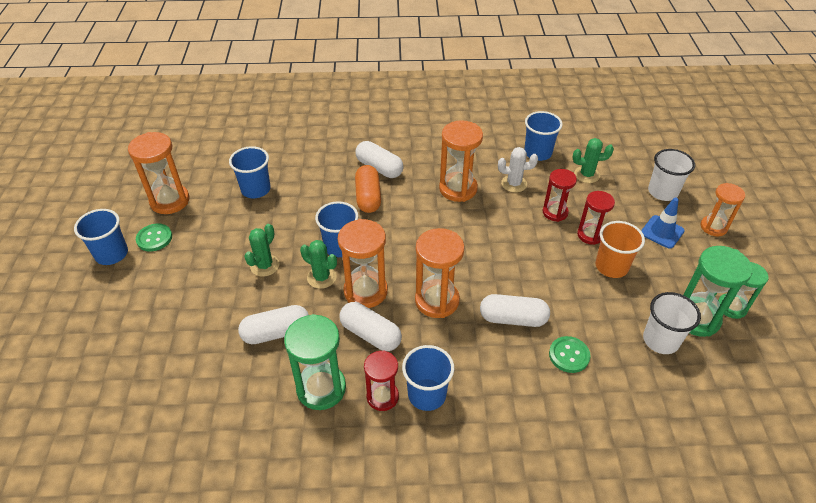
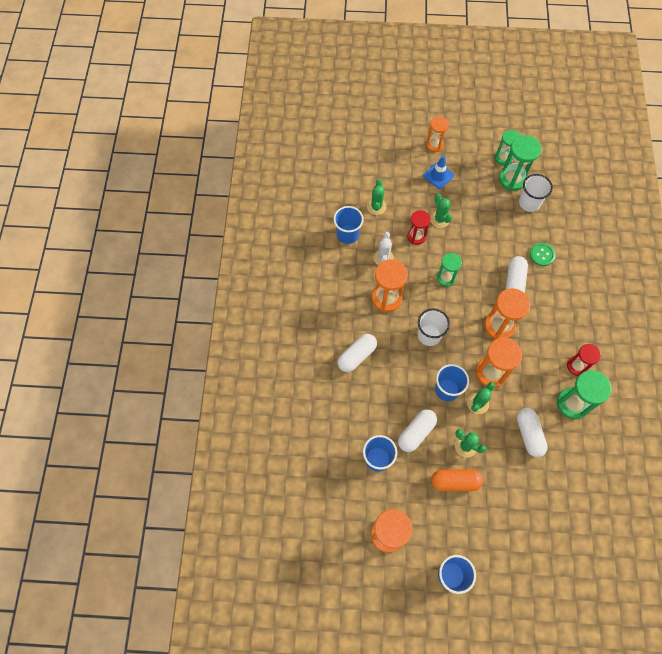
camera: 85 degrees left, 20 degrees up
green button [136,224,172,251] -> none
white capsule [339,302,402,351] -> white capsule moved to [398,409,437,452]
orange capsule [355,165,381,213] -> orange capsule moved to [431,469,483,491]
blue cup [402,345,454,411] -> none
red hourglass [577,191,615,245] -> green cactus [430,193,453,228]
orange cup [596,221,645,278] -> none
white cup [648,149,695,201] -> white cup moved to [418,308,450,346]
none -> green hourglass [437,253,462,287]

